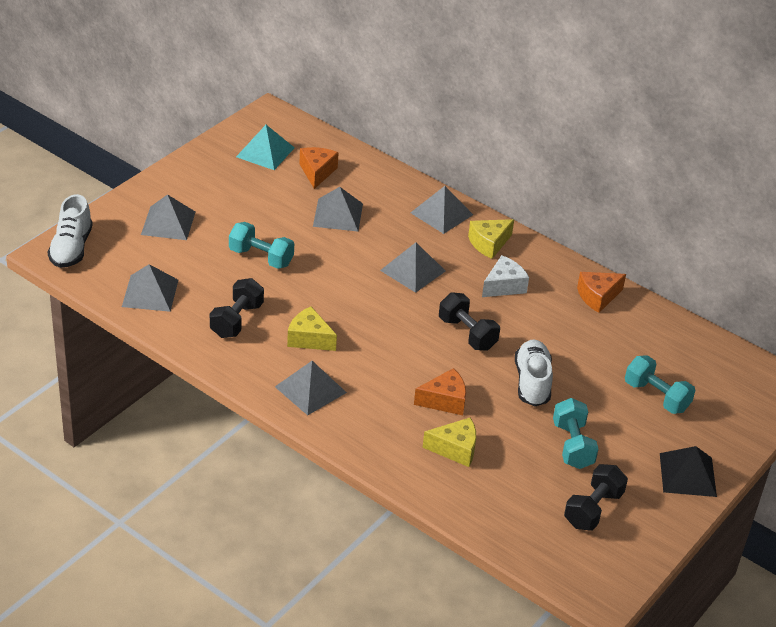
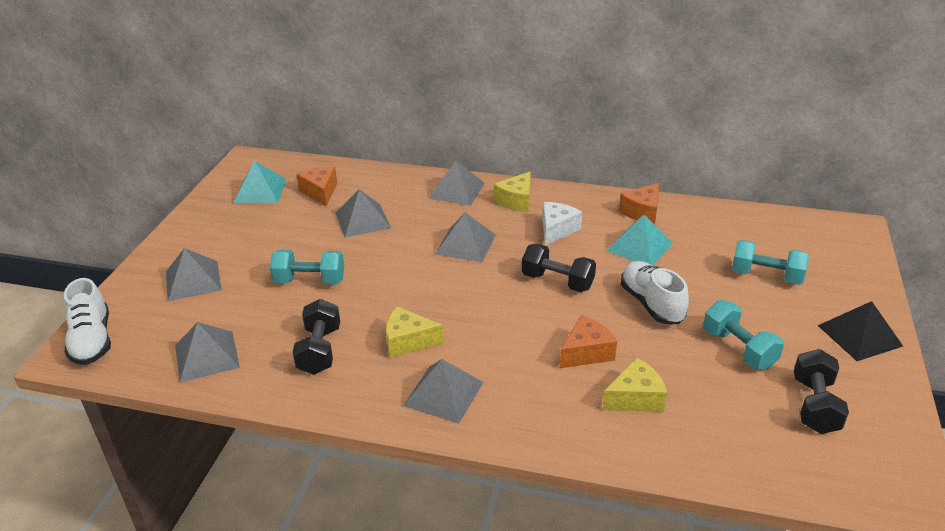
camera: 20 degrees left, 5 degrees down
none -> turquoise pyramid [606,215,673,266]

